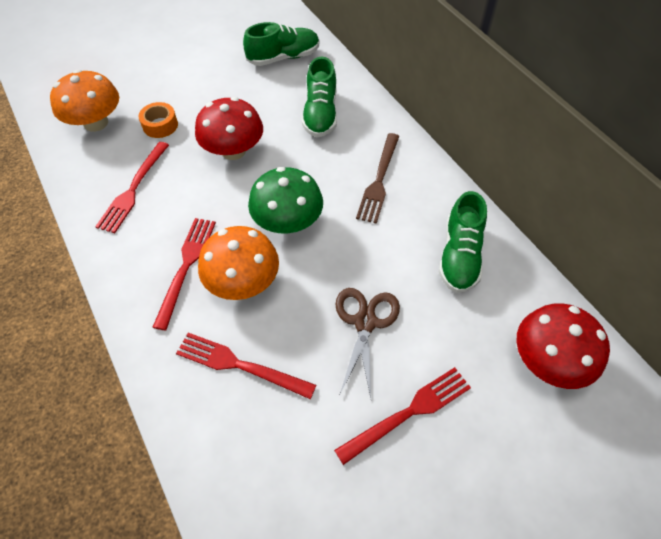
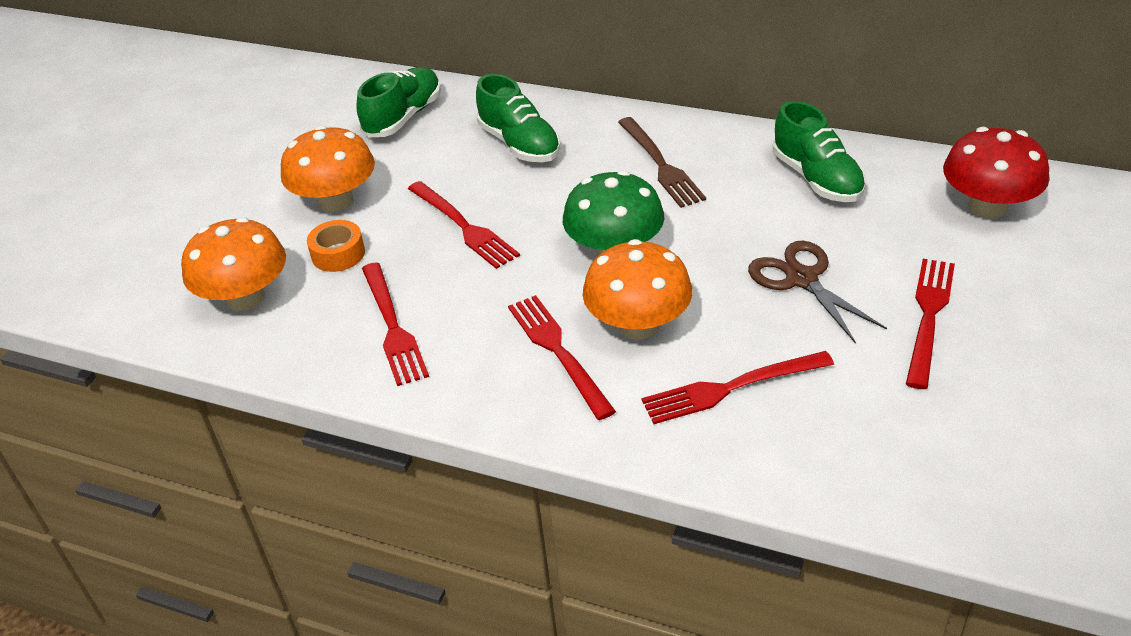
camera: 35 degrees left, 15 degrees down
red mushroom [195,97,263,160] -> red fork [408,181,520,269]
none -> orange mushroom [281,125,375,212]

